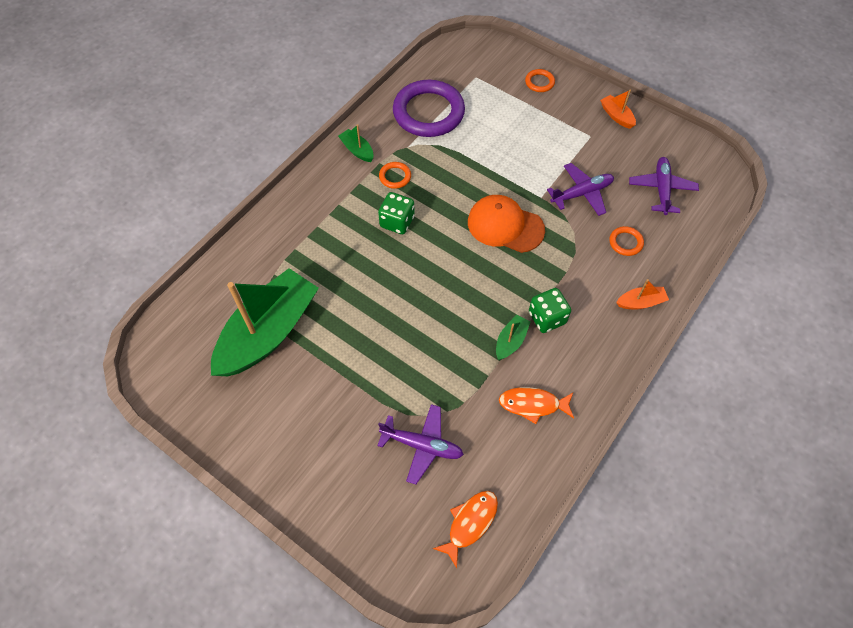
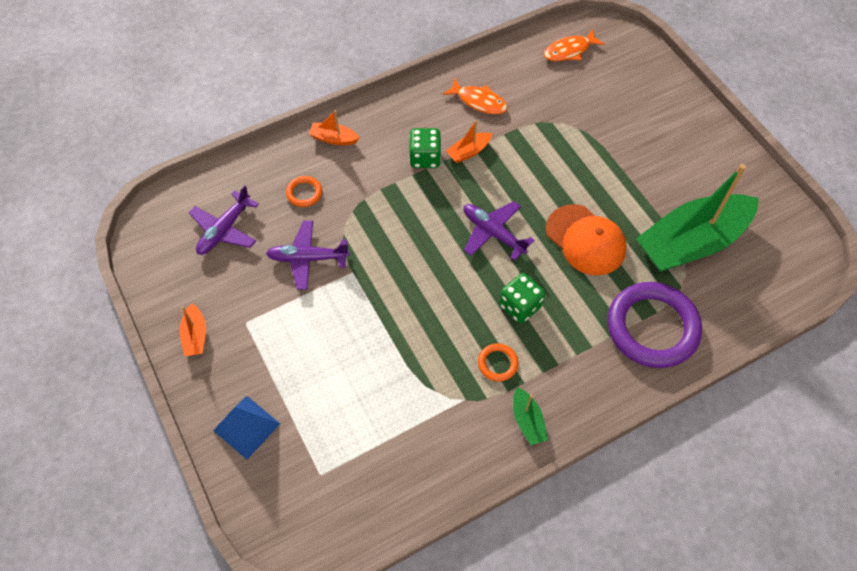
camera: 155 degrees left, 0 degrees up
purple plane [377,404,464,484] -> purple plane moved to [464,201,534,261]
purple ring [393,80,465,137] -> purple ring moved to [607,282,702,368]
orange cap [468,195,545,253] -> orange cap moved to [546,204,627,275]
green boat [496,314,531,360] -> orange boat [446,120,492,163]
orange ring [525,69,555,92] -> blue pyramid [213,396,280,459]

